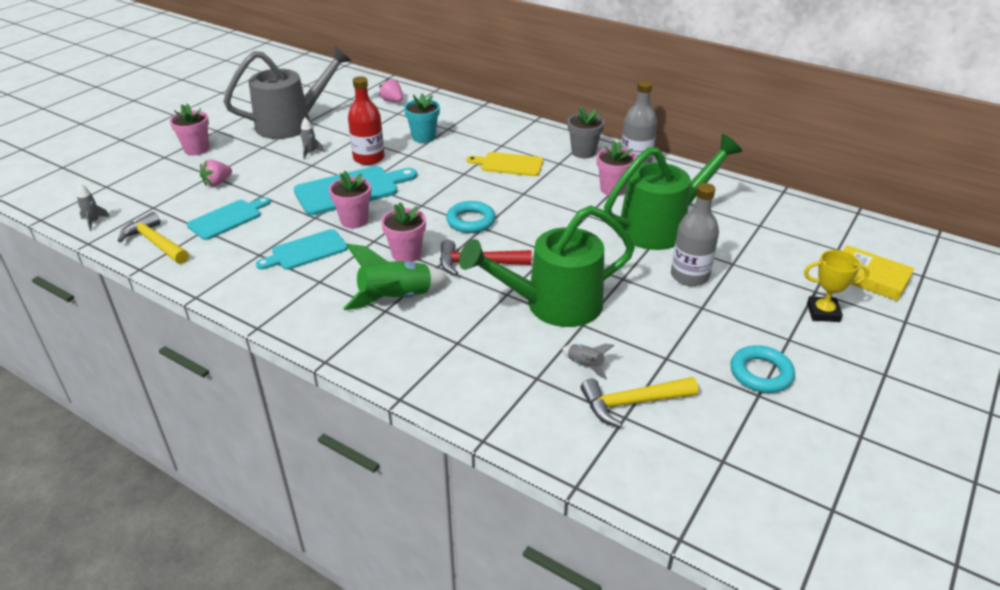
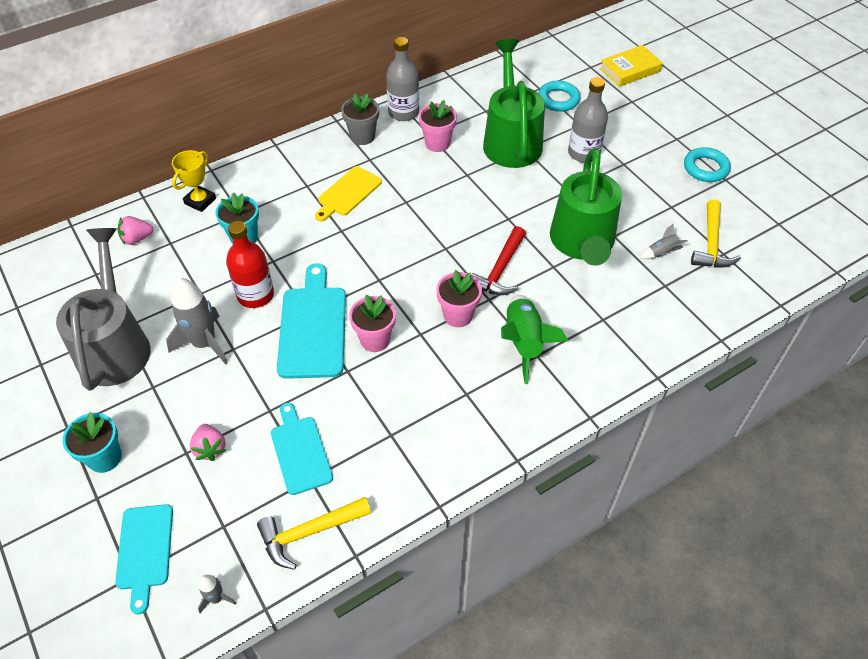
camera: 65 degrees left, 15 degrees up
pink flower pot [170,103,209,155] -> turquoise flower pot [62,412,122,473]
turquoise cutting board [256,229,348,270] -> turquoise cutting board moved to [115,504,173,614]
grey rocket [300,118,325,160] -> grey rocket [166,278,228,365], size x2.08
turquoise ring [446,201,495,233] -> turquoise ring moved to [538,81,580,112]
yellow trophy [804,250,870,322] -> yellow trophy moved to [172,150,216,212]

